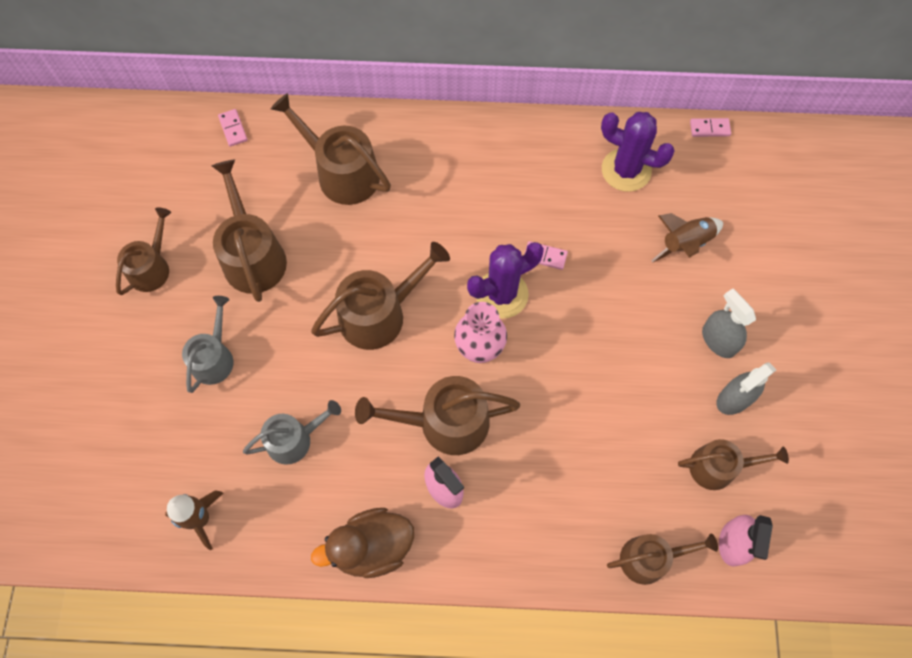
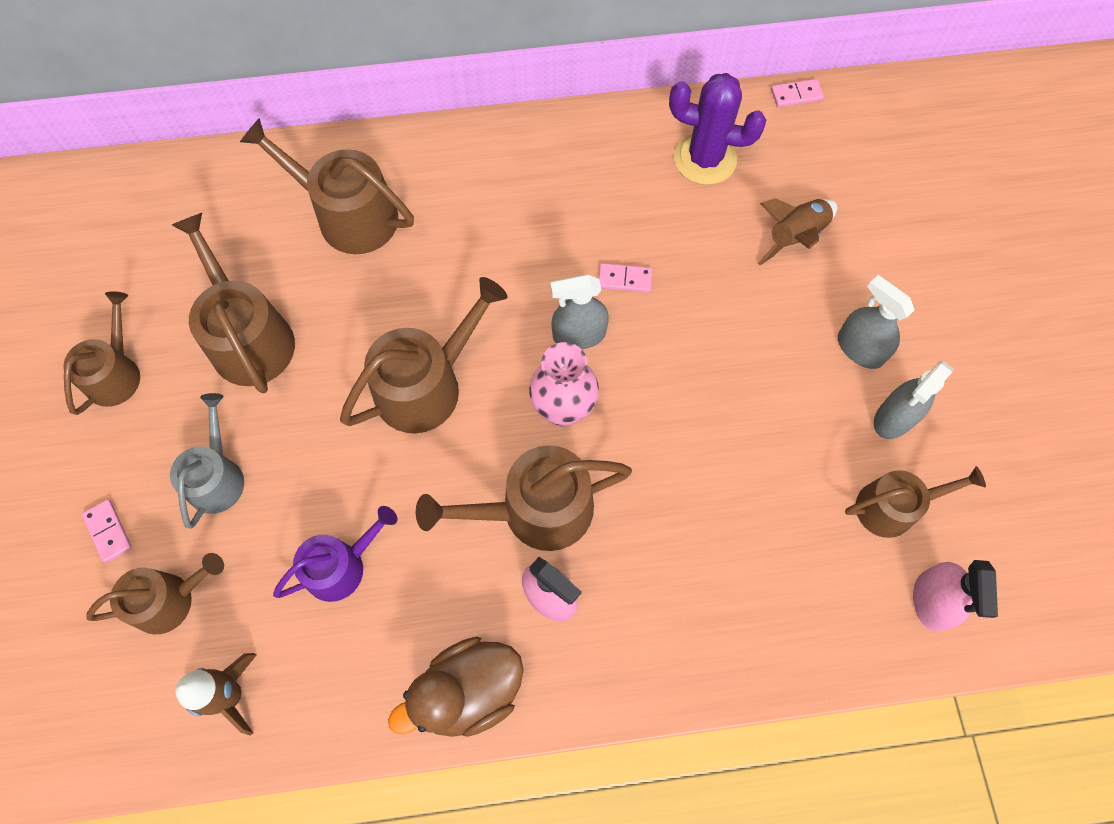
camera: 10 degrees left, 0 degrees up
pink domino [218,109,248,146] -> pink domino moved to [82,500,132,563]
grey watering can [243,400,341,465] -> purple watering can [273,506,397,602]
purple cactus [467,242,544,319] -> grey spray bottle [551,274,609,350]
brown watering can [607,534,718,585] -> brown watering can moved to [86,553,224,634]

